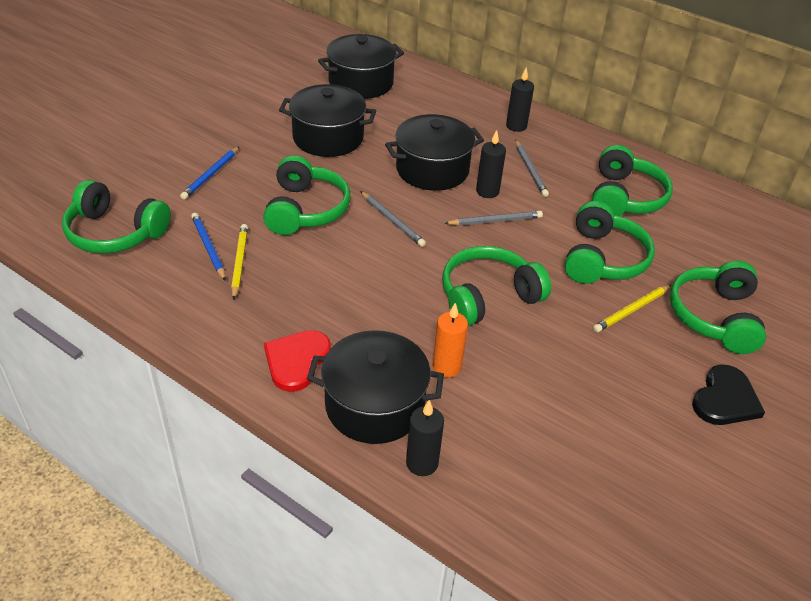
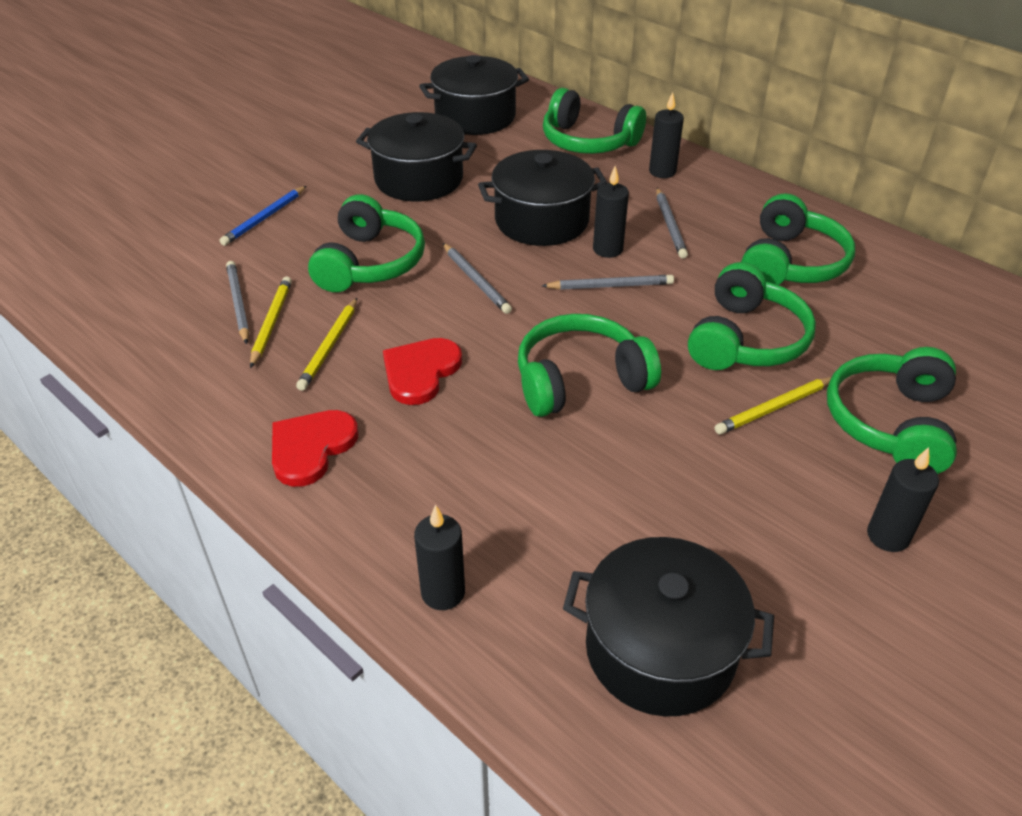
camera: 10 degrees right, 0 degrees up
green headphones [62,180,171,254] -> green headphones moved to [543,88,646,154]
blue pencil [191,213,226,281] -> grey pencil [226,261,249,344]
black pot [307,330,444,444] -> black pot moved to [563,537,774,716]
orange candle [433,303,468,378] -> none
black heart [692,364,765,425] -> black candle [867,447,939,552]
none -> yellow pencil [296,298,357,391]
none -> red heart [383,338,462,405]

